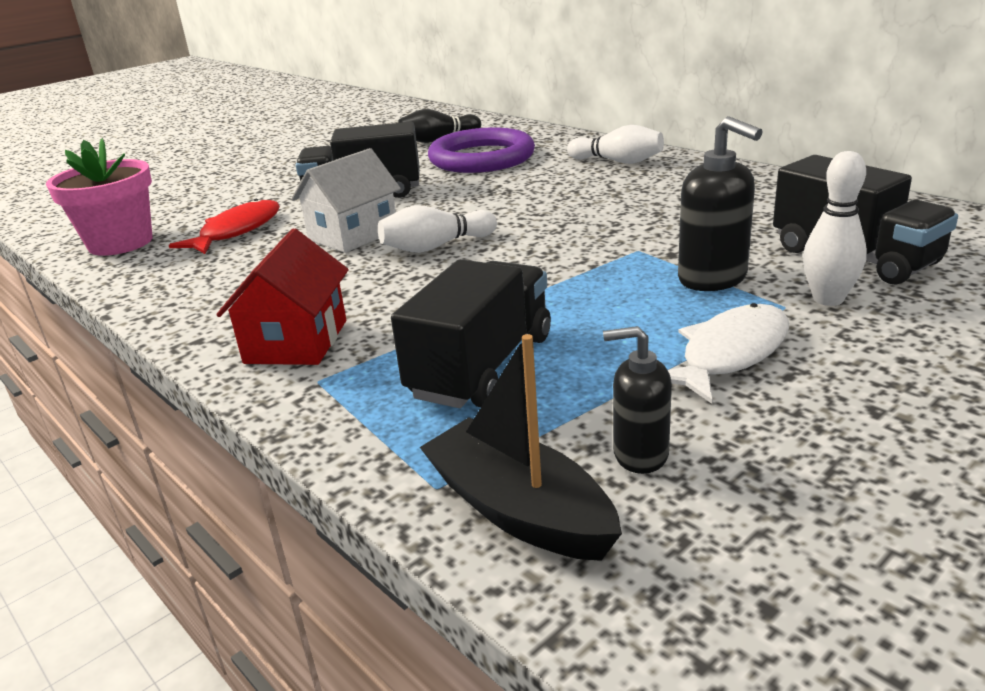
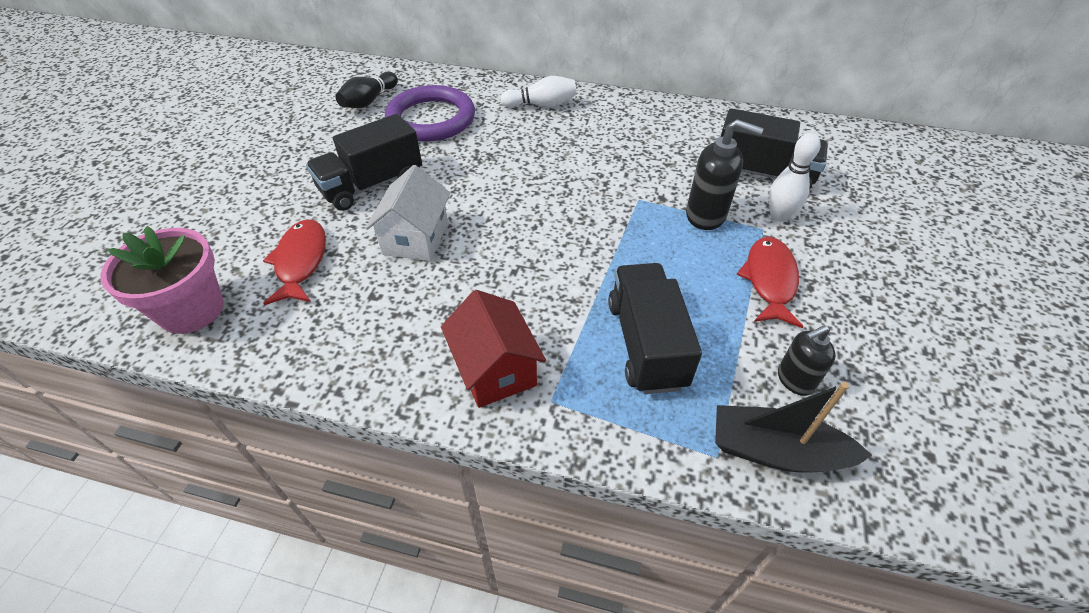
camera: 35 degrees left, 20 degrees up
white bowling pin [378,205,497,253] -> none
white fish [668,303,789,404] -> red fish [736,237,803,328]

